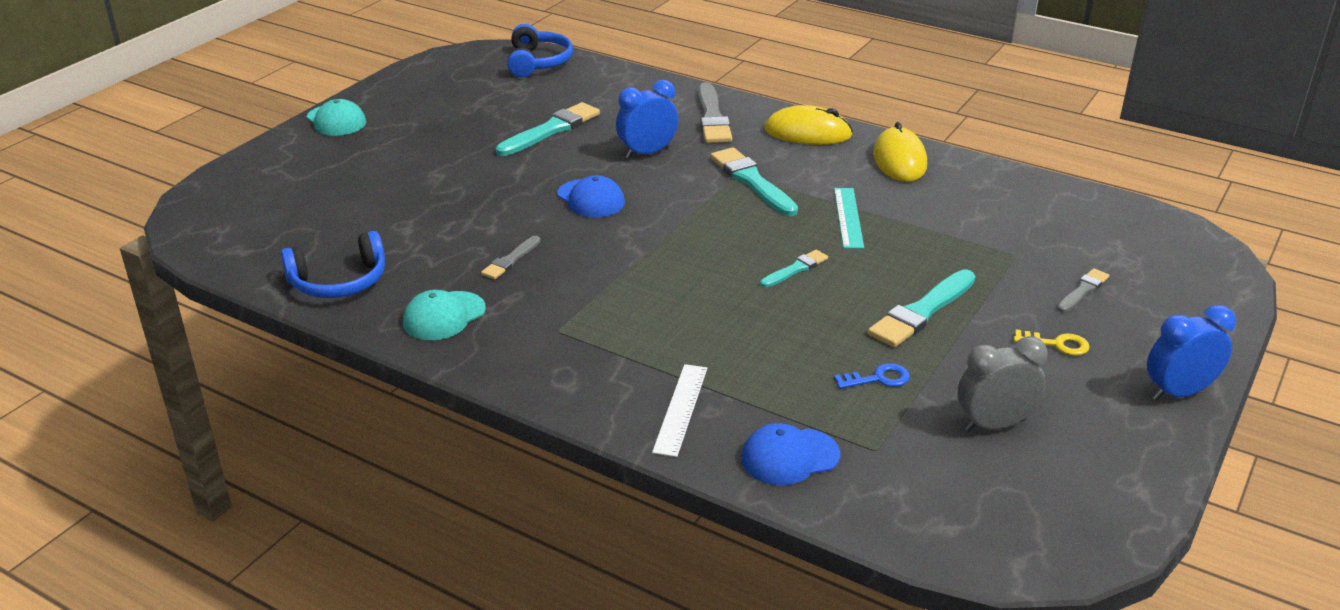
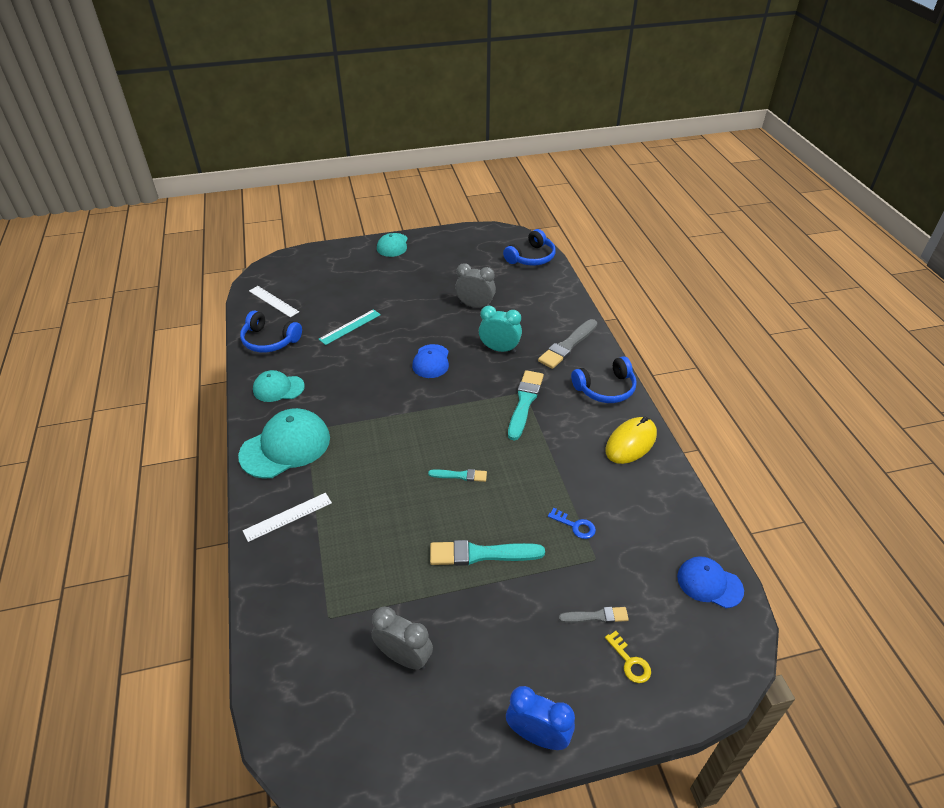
camera: 45 degrees right, 10 degrees up
grey brush [481,236,541,279] -> none
turquoise brush [496,102,600,156] -> grey clock [455,263,496,308]
blue clock [616,80,678,159] -> turquoise clock [479,306,522,353]
blue cap [741,423,840,485] -> blue cap moved to [677,556,744,608]
yellow mouse [765,105,853,145] -> blue headphones [571,356,637,403]
turquoise ruler [834,188,864,249] -> turquoise ruler moved to [319,309,381,345]
blue key [834,363,910,389] -> blue key moved to [548,508,596,539]
yellow key [1014,329,1090,356] -> yellow key moved to [605,631,651,683]
none -> turquoise cap [238,408,330,479]
none -> white ruler [249,286,299,317]

